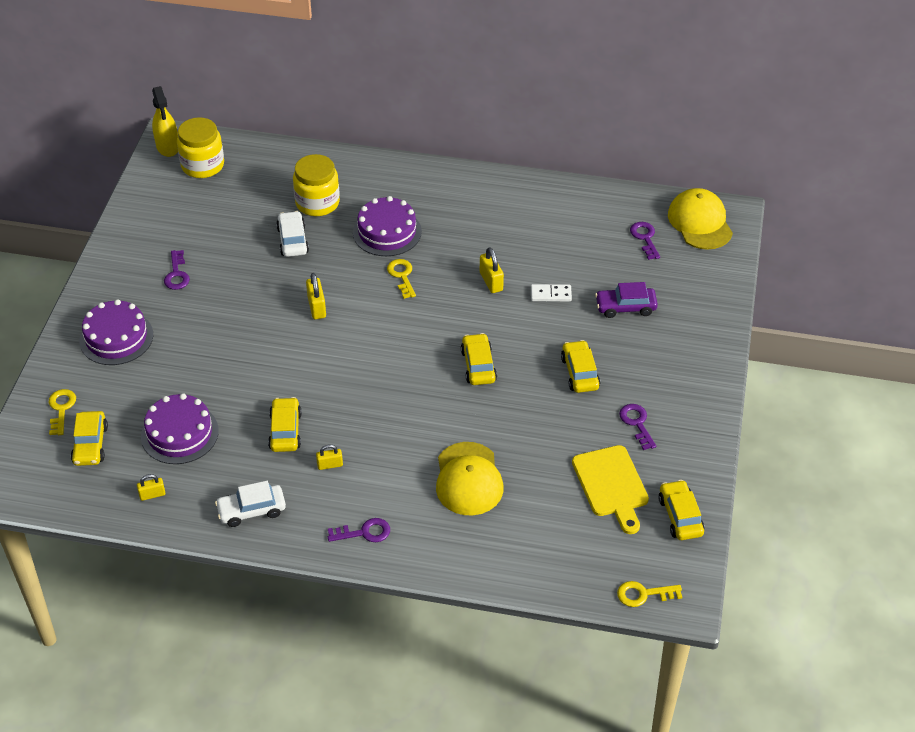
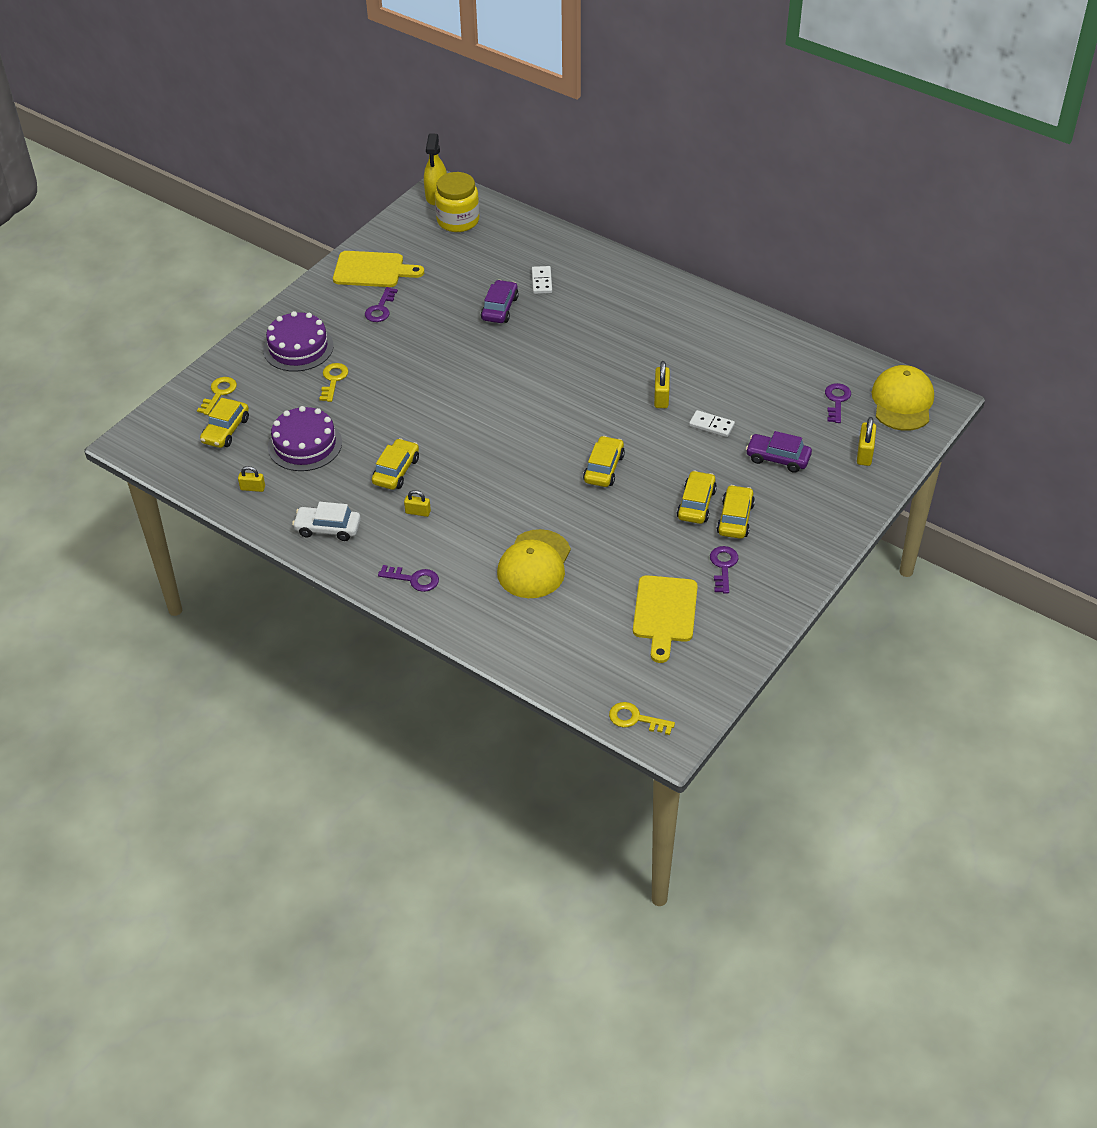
camera: 25 degrees right, 0 degrees up
white car [276,211,309,257] -> purple car [481,280,519,323]
yellow jar [293,154,340,216] -> white domino [532,266,552,294]
yellow padlock [306,273,326,319] -> yellow padlock moved to [857,417,876,466]
purple cake [353,196,422,256] -> none
yellow key [387,259,416,299] -> yellow key moved to [319,363,348,402]
yellow car [659,480,705,540] -> yellow car moved to [717,485,755,539]
none -> yellow cutting board [333,251,424,287]

